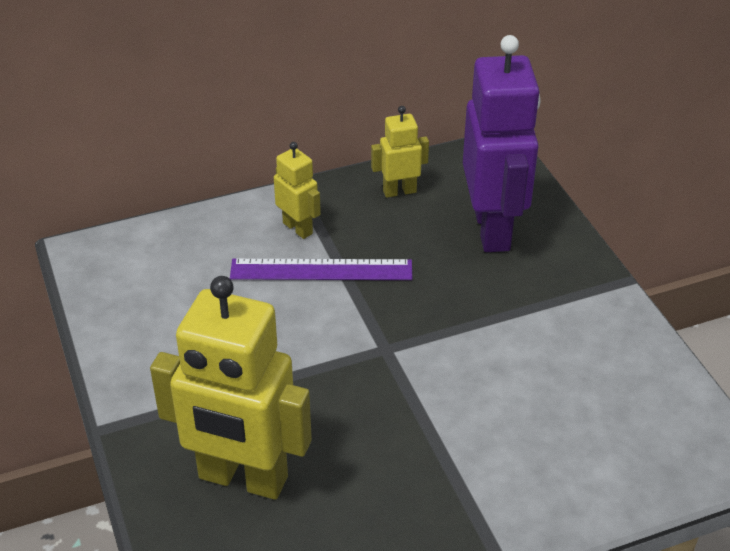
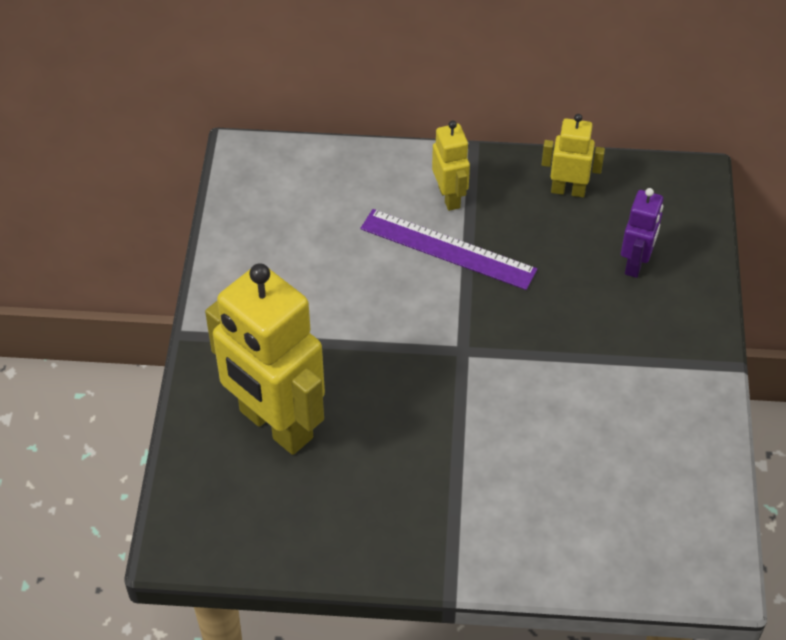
camera: 25 degrees right, 10 degrees up
purple robot [463,35,541,252] -> purple robot [621,188,663,278], size x0.48

